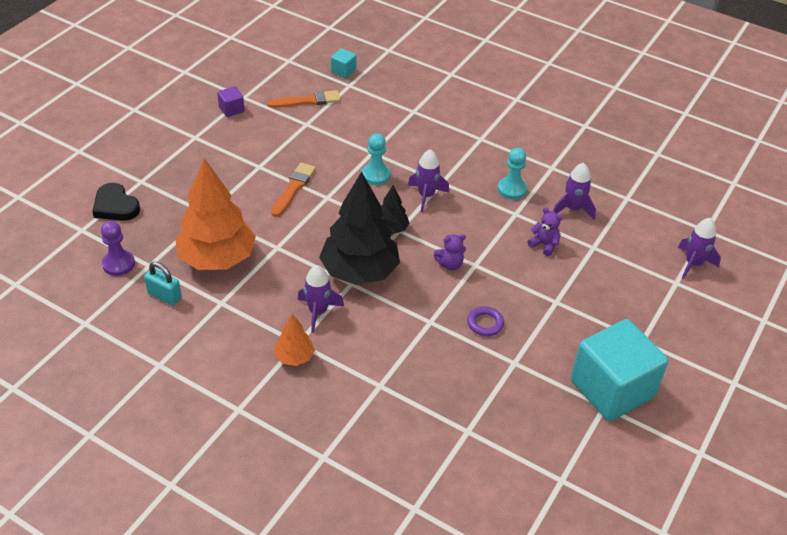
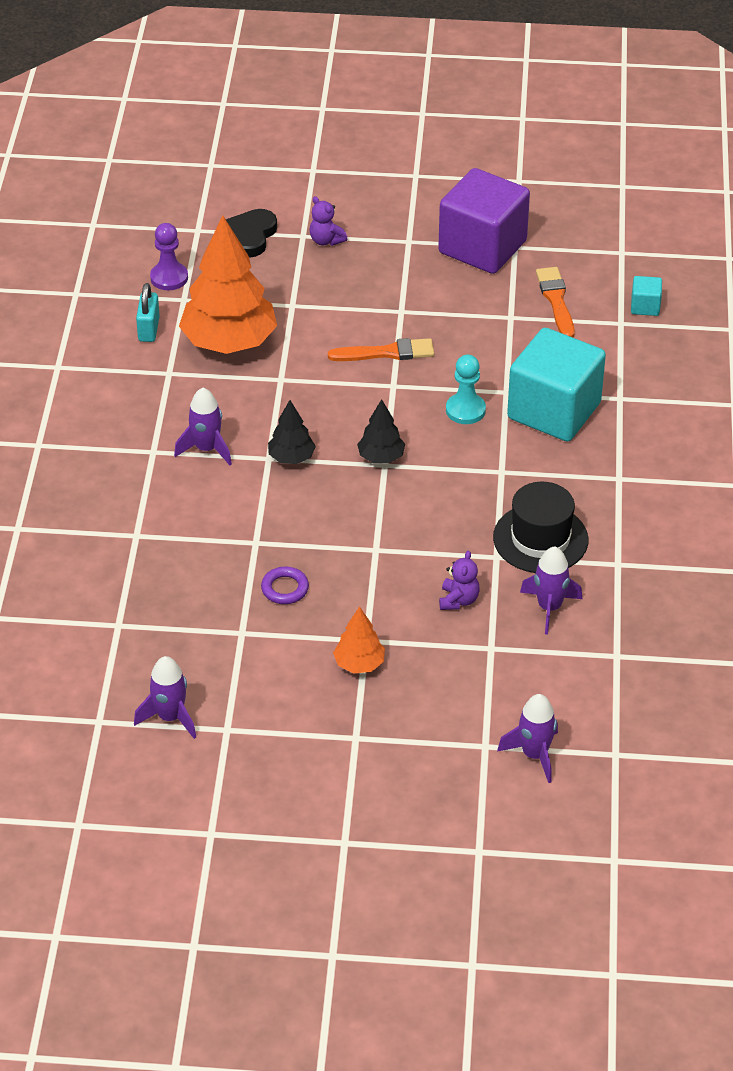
camera: 65 degrees right, 0 degrees up
purple cube [217,86,245,117] -> purple cube [438,168,530,274], size x2.44
orange brush [267,90,341,108] -> orange brush turned 150 degrees counterclockwise [536,267,575,337]
orange tree [274,314,315,366] -> orange tree moved to [333,606,385,674]
black tree [319,171,400,285] -> black tree [268,400,316,464], size x0.47
purple rocket [408,149,449,212] -> purple rocket moved to [134,656,196,739]
purple teddy bear [434,234,466,270] -> purple teddy bear moved to [310,196,347,246]
turquoise pawn [498,148,527,199] -> black hat [493,482,588,573]
turquoise cube [571,319,668,421] -> turquoise cube moved to [507,328,606,442]

